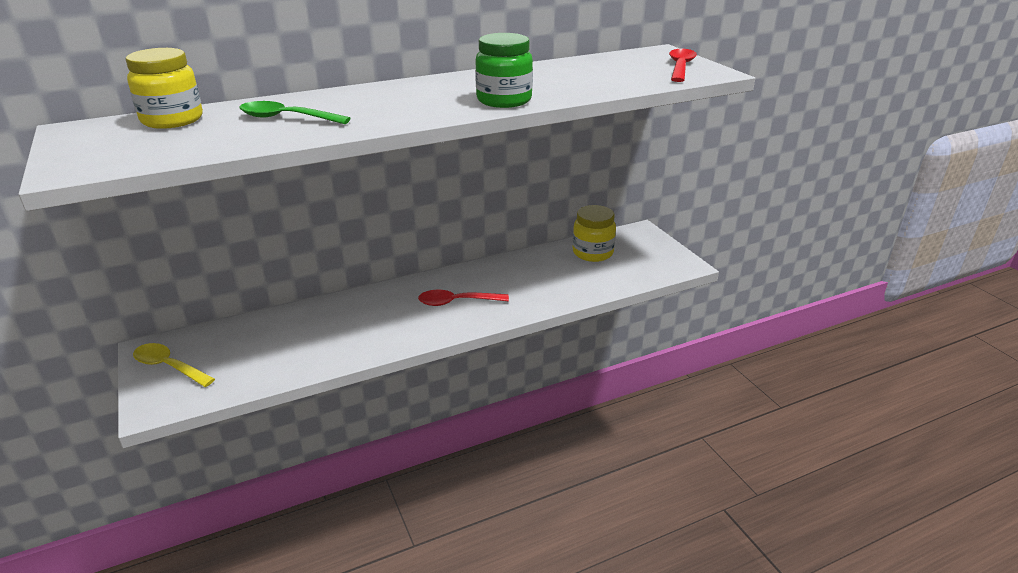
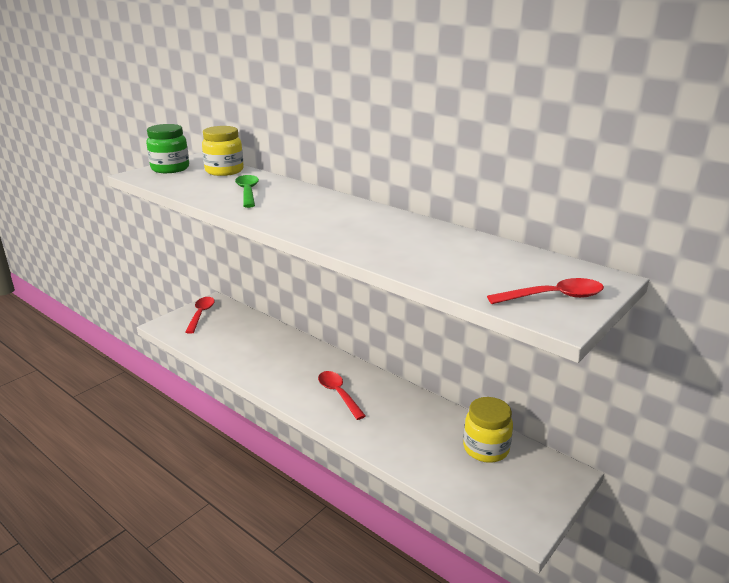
camera: 65 degrees right, 5 degrees down
yellow spoon [133,343,215,387] -> red spoon [185,297,215,334]
green jar [475,33,533,108] -> green jar moved to [146,124,189,173]

